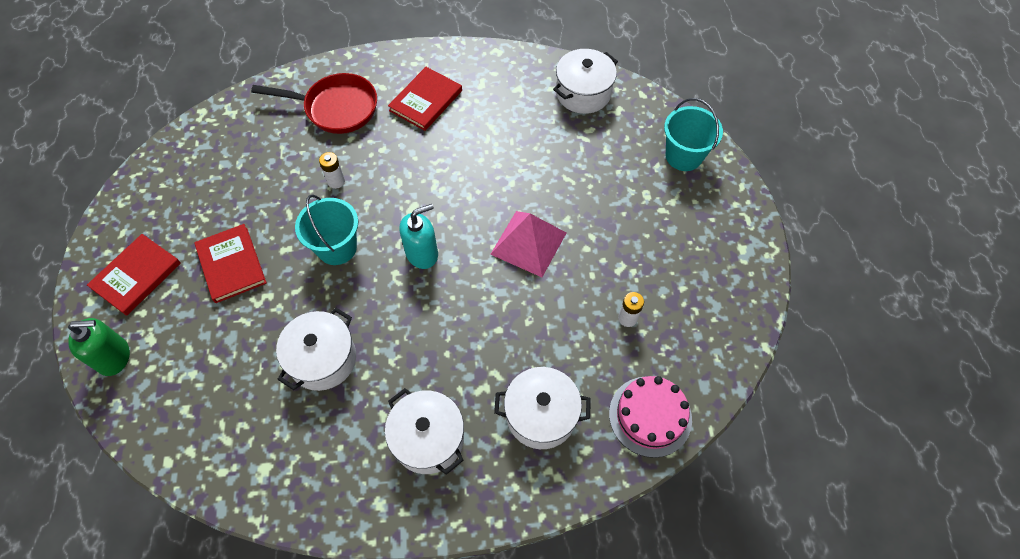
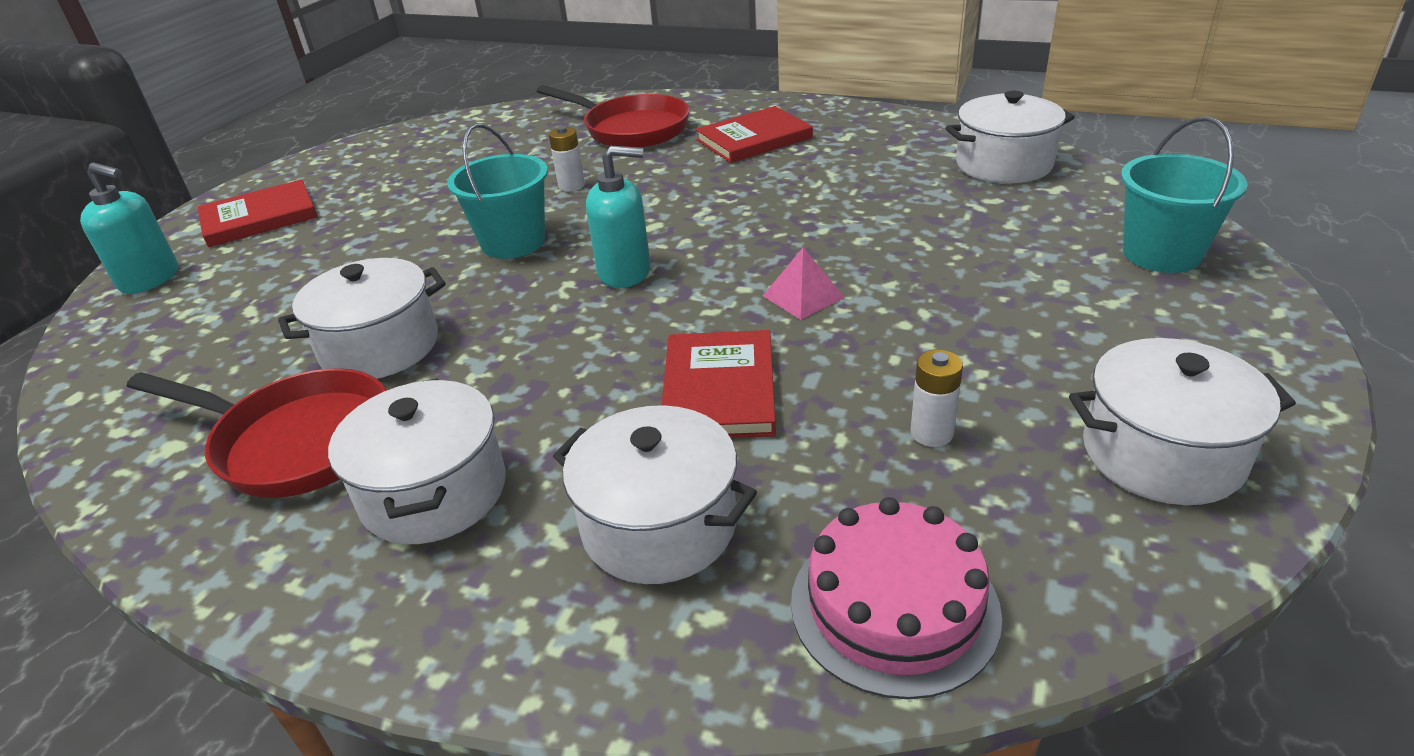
camera: 30 degrees right, 25 degrees down
green soap dispenser [68,318,130,376] -> turquoise soap dispenser [80,163,178,294]
red book [194,224,267,303] -> red book moved to [661,330,776,438]
pink pyramid [490,211,566,277] -> pink pyramid [763,247,845,320], size x0.55
none -> red pan [127,369,387,498]
none -> white pot [1069,338,1296,505]

